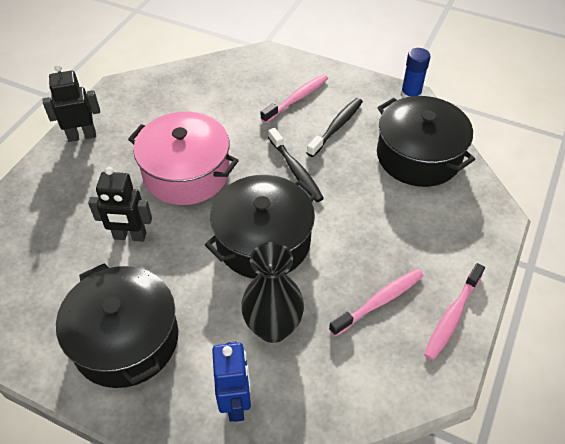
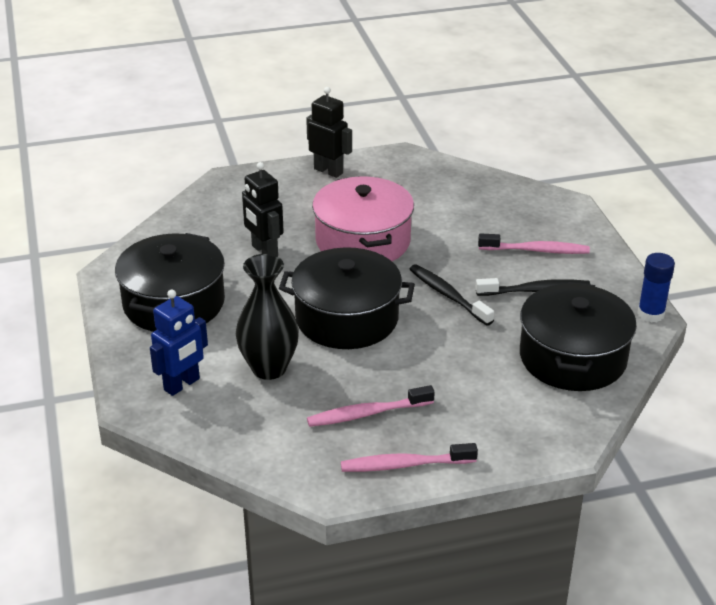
camera: 50 degrees right, 15 degrees down
black toothbrush [268,128,324,202] -> black toothbrush turned 120 degrees clockwise [409,264,494,326]
pink toothbrush [329,269,424,336] -> pink toothbrush turned 150 degrees clockwise [307,385,435,427]

